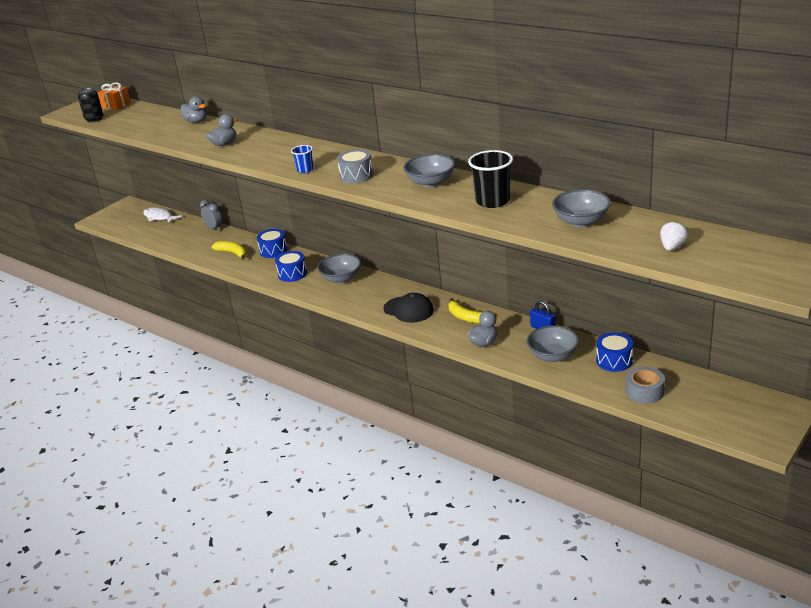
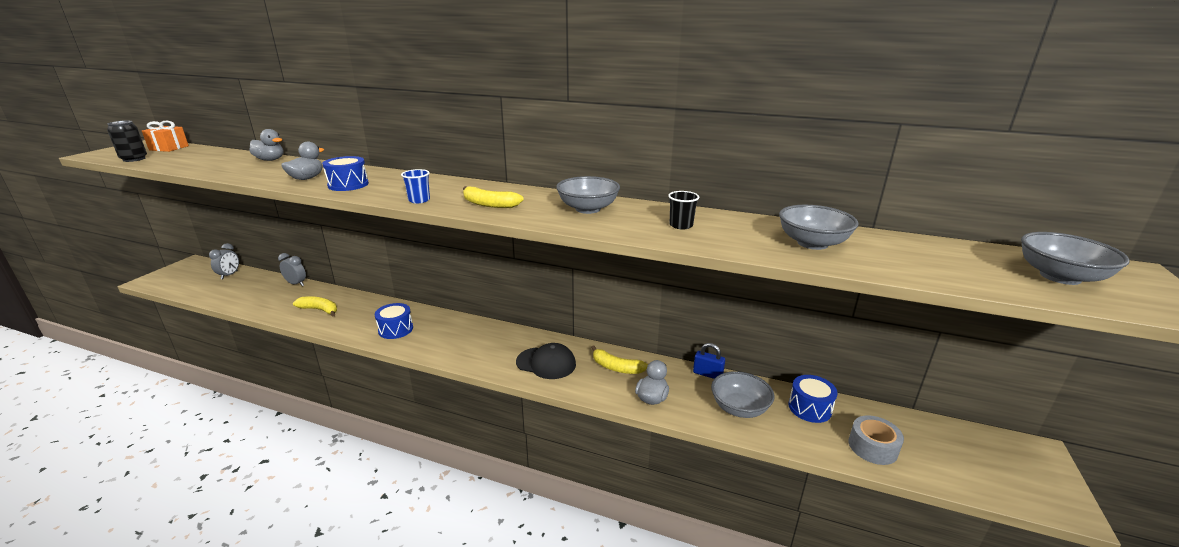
camera: 20 degrees left, 5 degrees down
white fish [143,207,182,224] -> grey clock [209,243,239,279]
blue drum [257,229,287,258] -> blue drum moved to [322,156,369,191]
grey bowl [317,254,361,284] -> grey bowl moved to [1021,232,1130,285]
grey drum [337,149,373,183] -> yellow banana [463,186,524,208]
black cup [468,150,513,208] -> black cup [668,191,699,229], size x0.55
white strawberry [660,221,688,251] -> none

